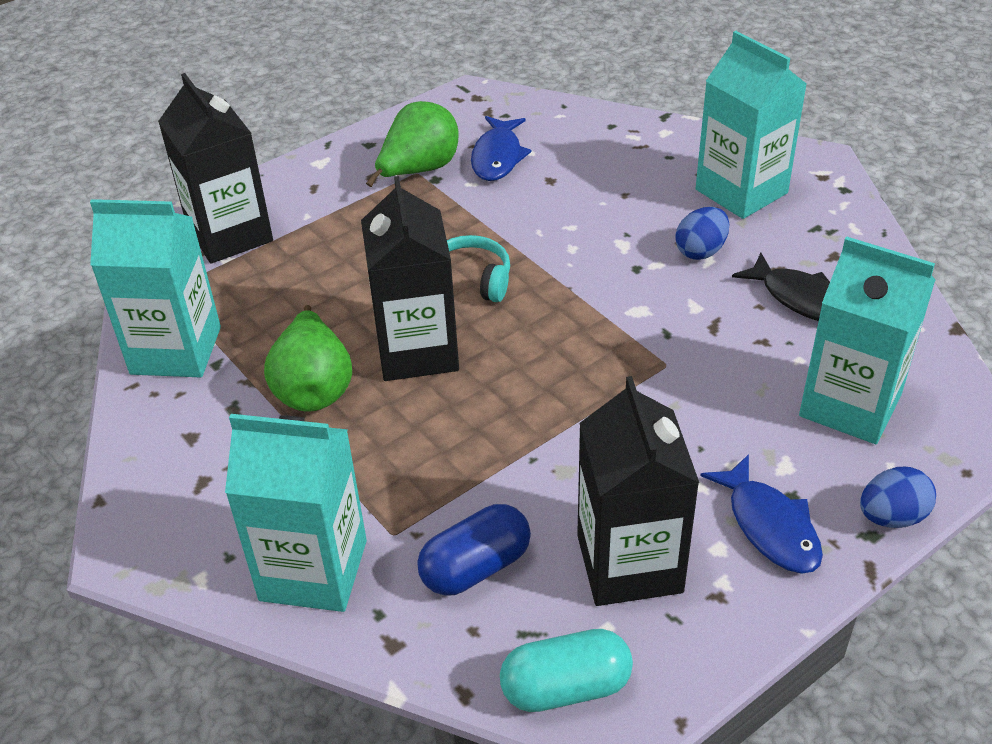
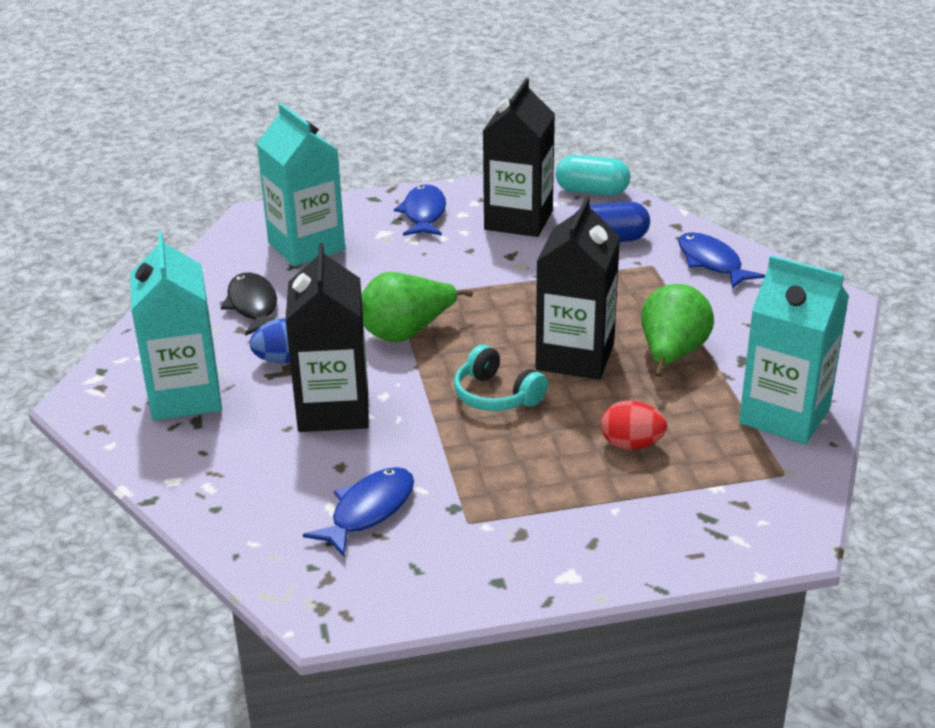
camera: 155 degrees left, 10 degrees down
black carton [158,73,273,263] -> black carton moved to [285,243,369,432]
turquoise carton [225,414,367,612] -> blue fish [678,232,765,289]
green pear [366,101,458,187] -> green pear moved to [361,272,473,343]
blue egg [860,467,936,528] -> none
none -> red egg [601,401,667,450]

